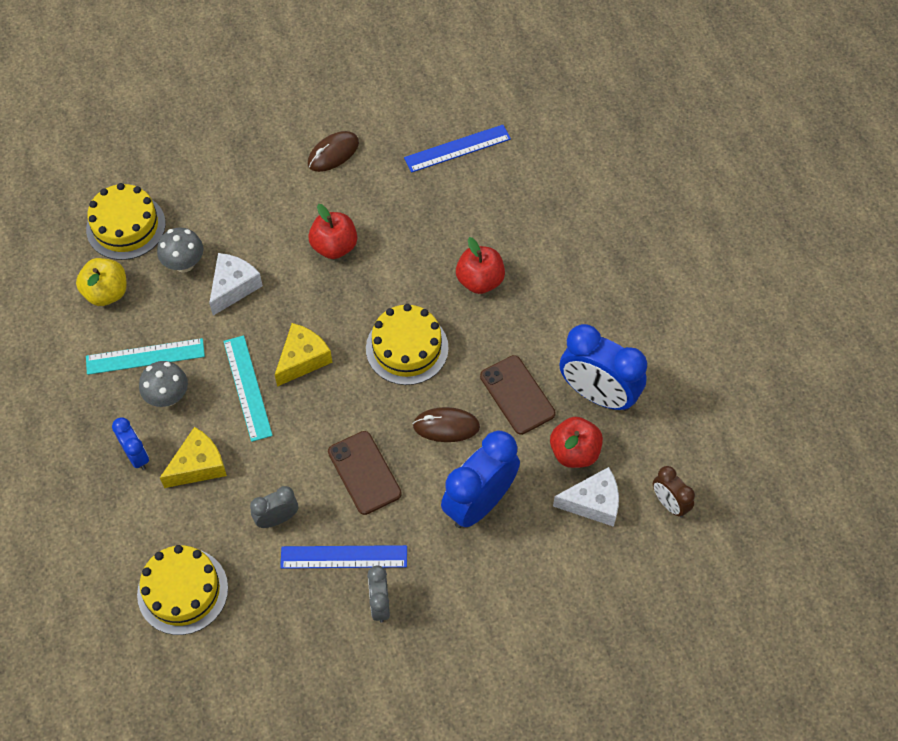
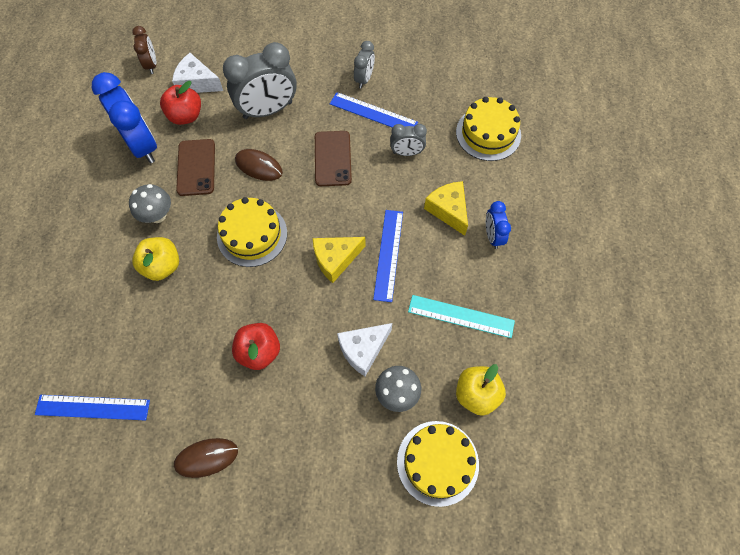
camera: 155 degrees left, 5 degrees up
grey mushroom [139,361,188,407] -> grey mushroom moved to [129,184,171,223]
yellow cheese [160,427,227,488] -> yellow cheese turned 75 degrees clockwise [424,181,468,236]
turquoise ruler [223,335,273,442] -> blue ruler [373,210,403,302]
blue clock [441,430,520,528] -> grey clock [223,42,297,119]
red apple [456,237,505,294] -> yellow apple [132,237,179,281]

